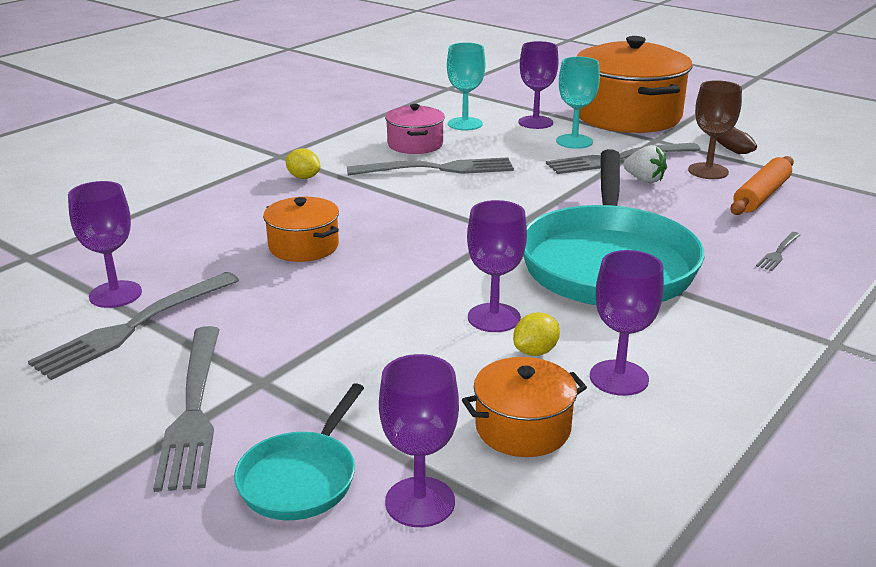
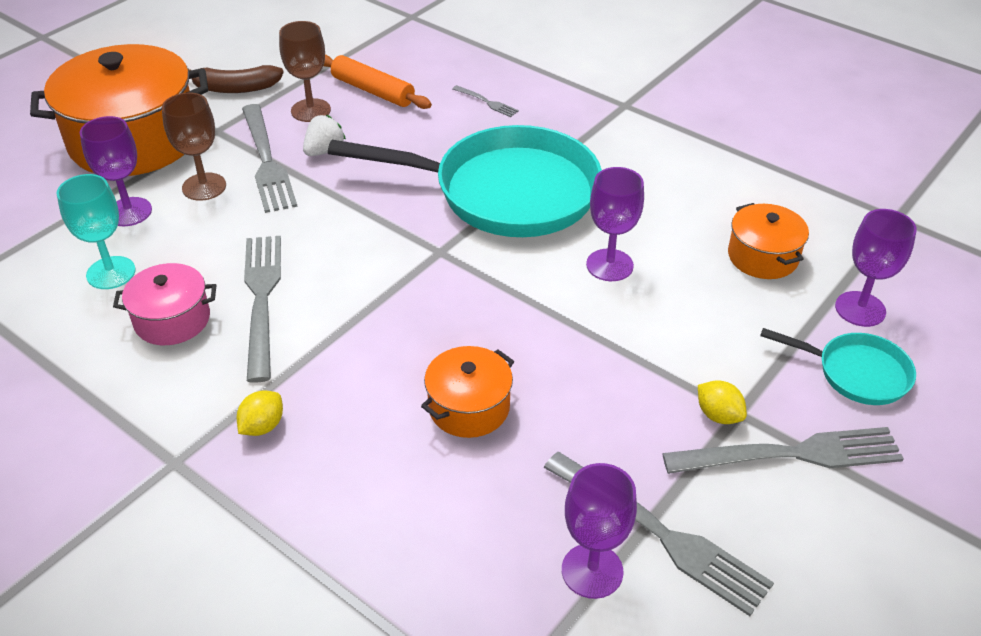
camera: 90 degrees left, 15 degrees up
yellow lemon [513,313,560,356] -> yellow lemon moved to [698,380,747,424]
turquoise goblet [556,57,600,149] -> brown goblet [162,93,226,201]
purple goblet [590,250,664,396] -> none

